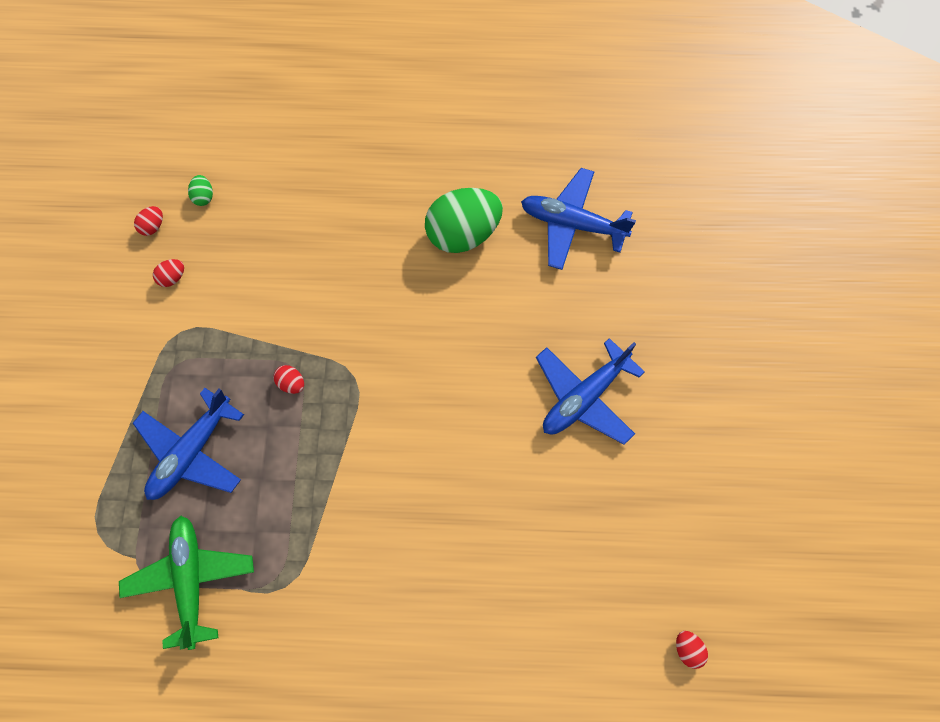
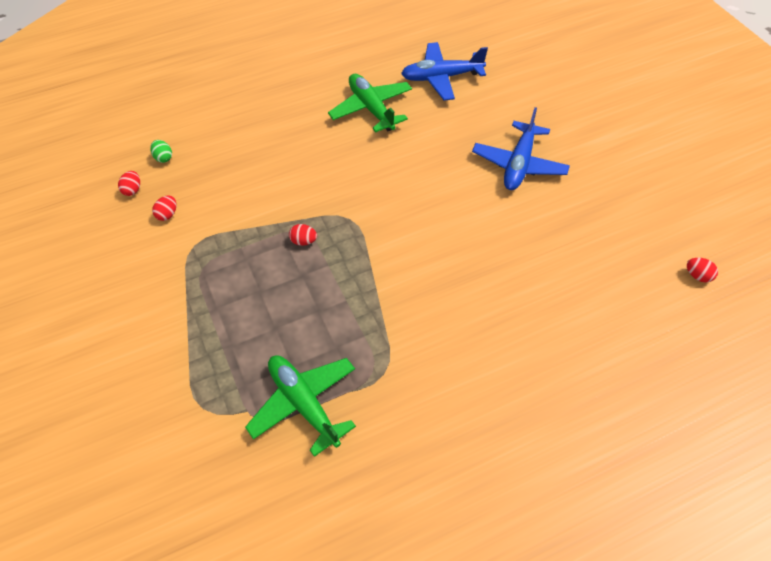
camera: 25 degrees left, 15 degrees down
blue plane [133,388,244,500] -> none
green egg [425,188,503,253] -> green plane [328,74,412,133]

